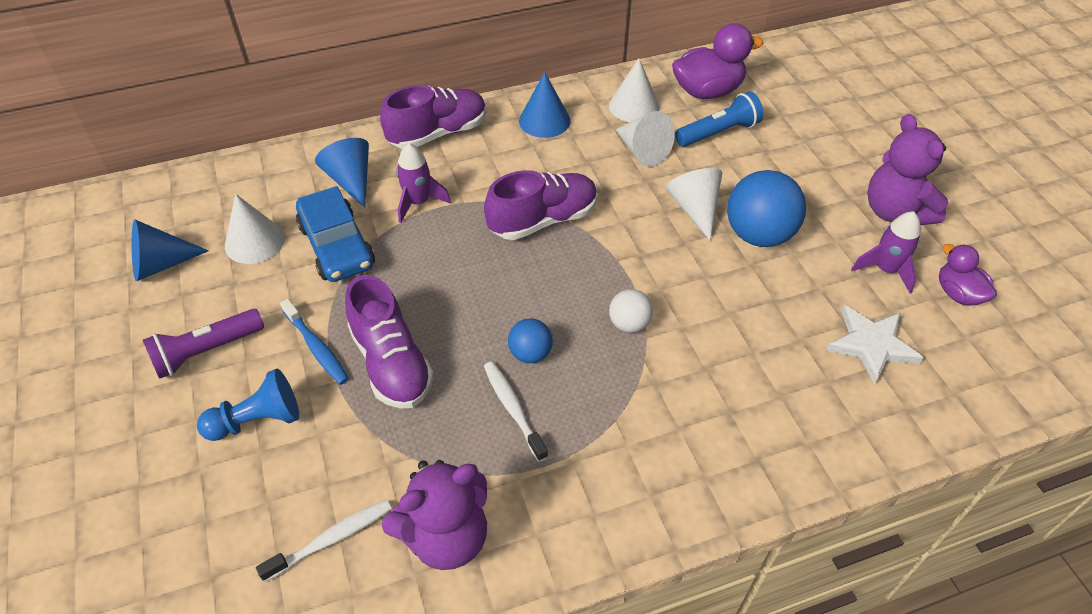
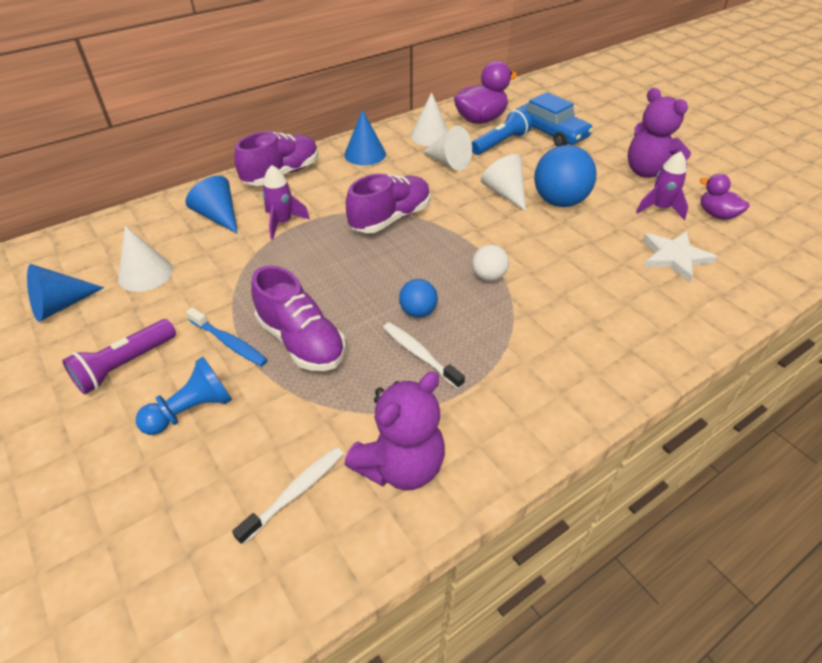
camera: 15 degrees left, 5 degrees down
blue car [296,186,375,282] -> blue car moved to [519,92,593,146]

